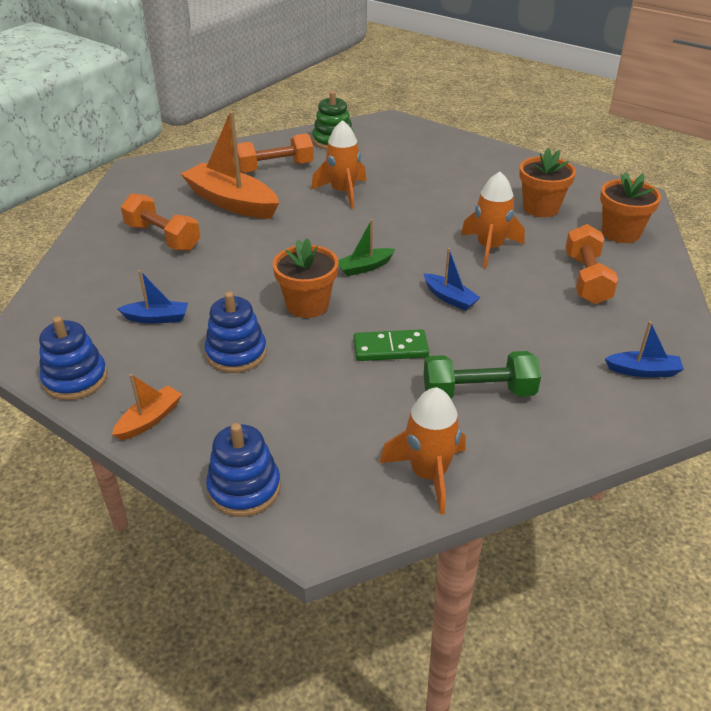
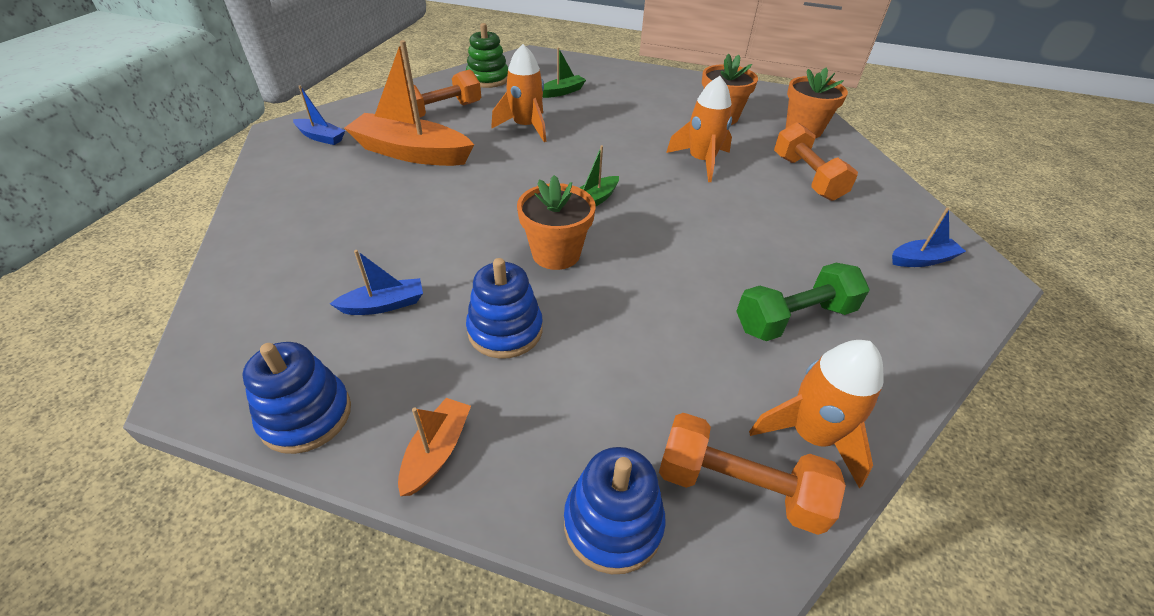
camera: 20 degrees left, 5 degrees up
orange dumbbell [121,193,200,251] -> orange dumbbell moved to [659,413,846,535]
green domino [354,329,429,361] -> none
blue boat [424,248,481,311] -> blue boat moved to [293,85,345,145]
none -> green boat [543,48,586,98]

